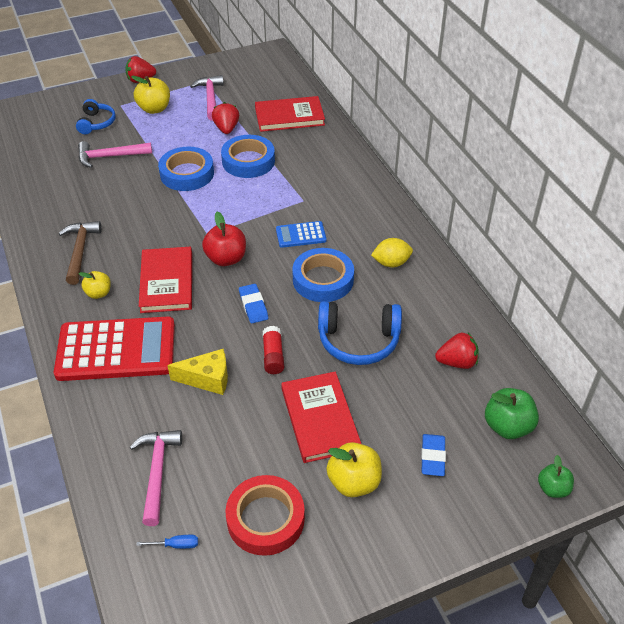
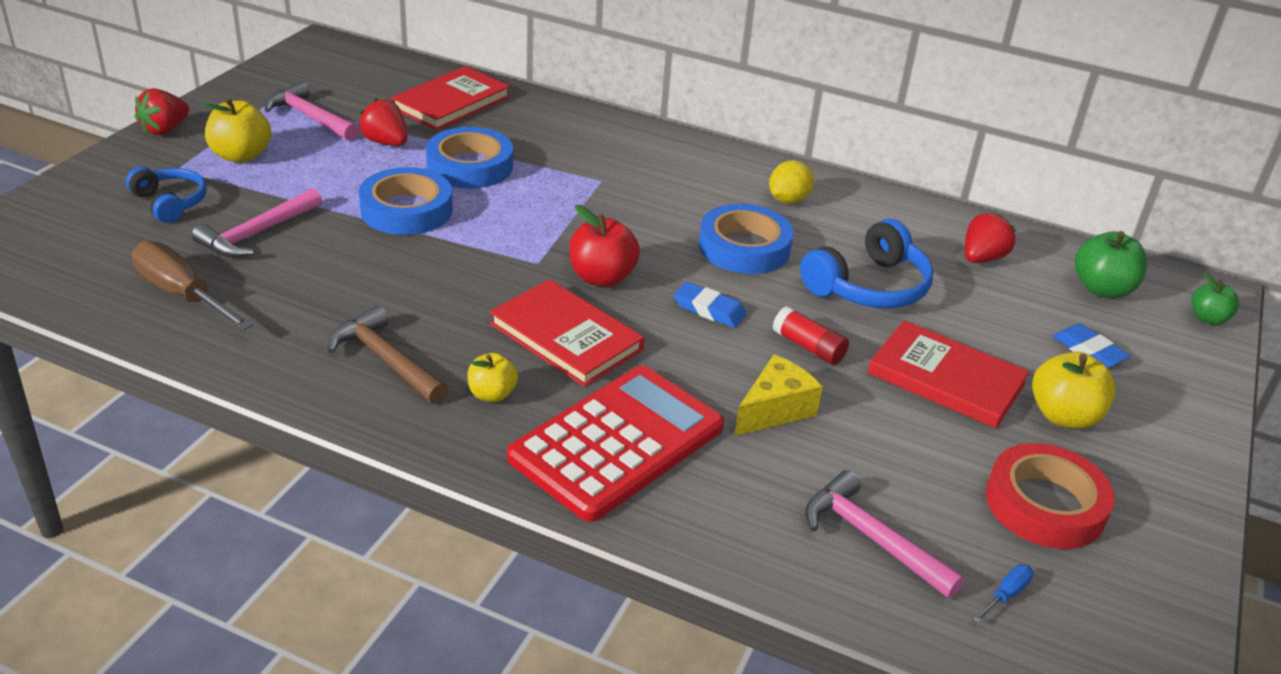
camera: 45 degrees left, 10 degrees down
blue calculator [276,221,327,248] -> none
none -> brown screwdriver [132,241,253,331]

